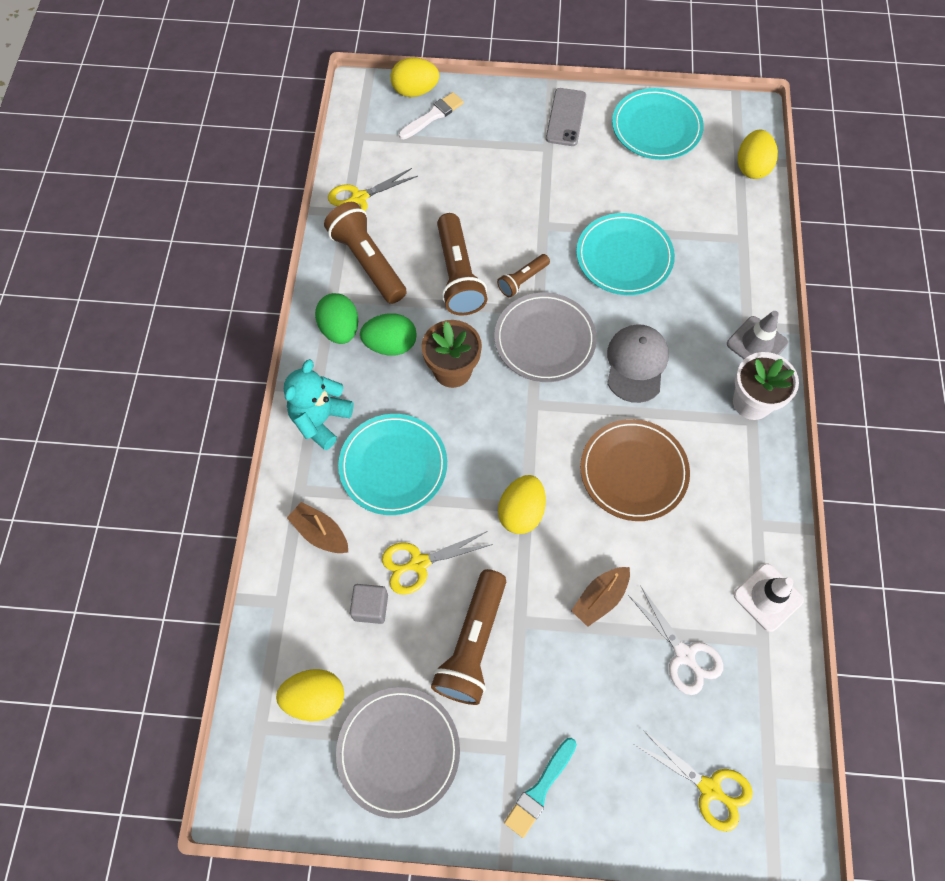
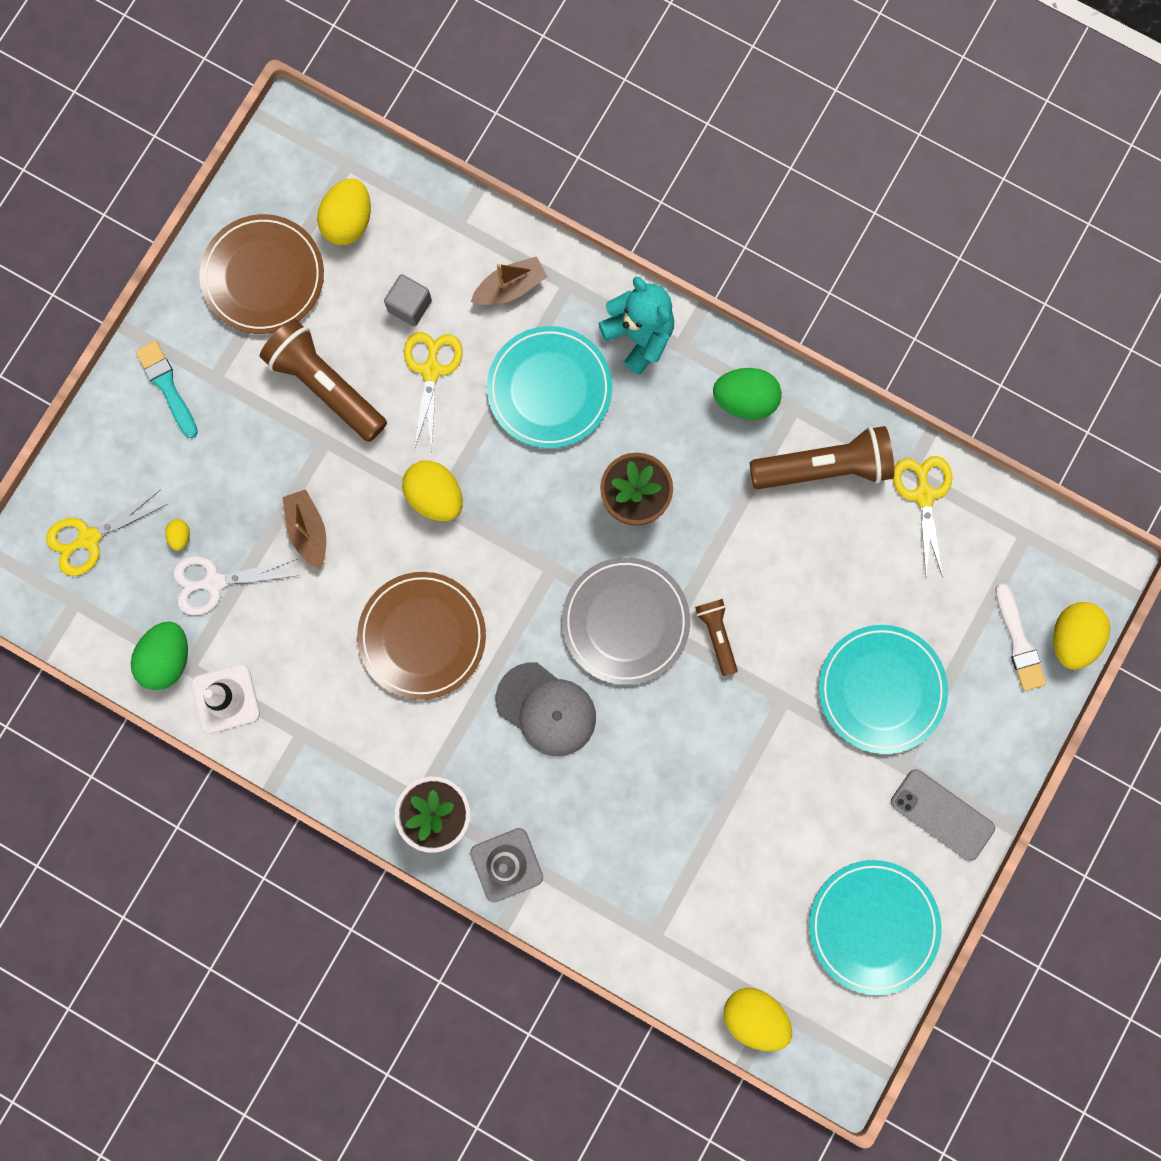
camera: 115 degrees right, 15 degrees up
grey plate [336,687,460,819] -> brown plate [199,214,324,334]
green egg [360,313,417,356] -> green egg moved to [131,621,188,690]
brown flashlight [437,213,487,316] -> none
turquoise plate [576,213,675,295] -> turquoise plate moved to [819,625,948,754]
none -> yellow egg [165,519,190,551]

